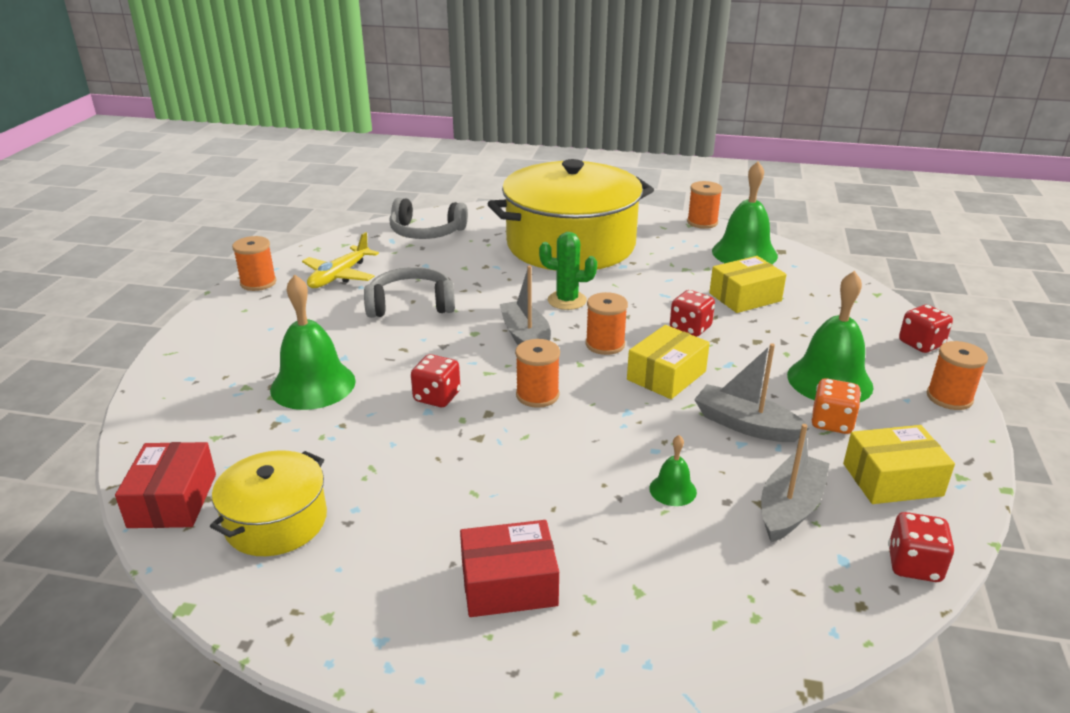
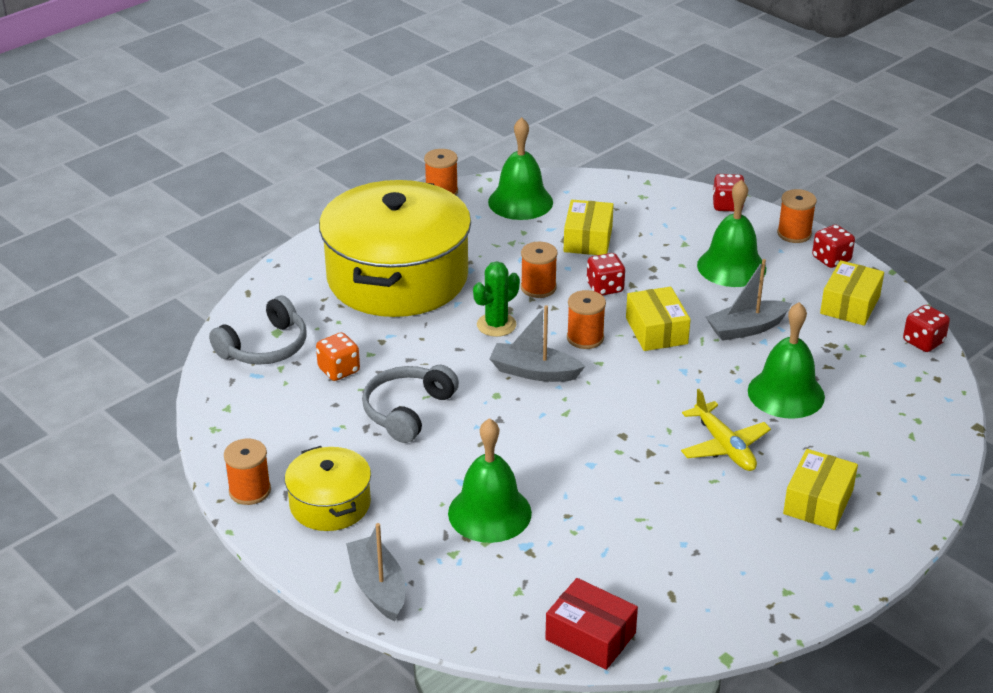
camera: 55 degrees left, 5 degrees up
yellow pot [210,450,327,556] -> yellow pot moved to [285,446,371,531]
yellow plane [302,232,379,288] -> yellow plane moved to [681,389,771,471]
red dice [411,354,460,407] -> red dice moved to [812,225,855,268]
red box [460,520,559,617] -> yellow box [783,449,858,530]
orange spool [515,339,560,408] -> orange spool moved to [521,242,558,298]
green bell [649,435,697,506] -> green bell [748,302,825,419], size x2.10
grey boat [761,424,829,542] -> grey boat moved to [346,523,405,621]
orange dice [811,378,861,434] -> orange dice moved to [316,332,360,381]

